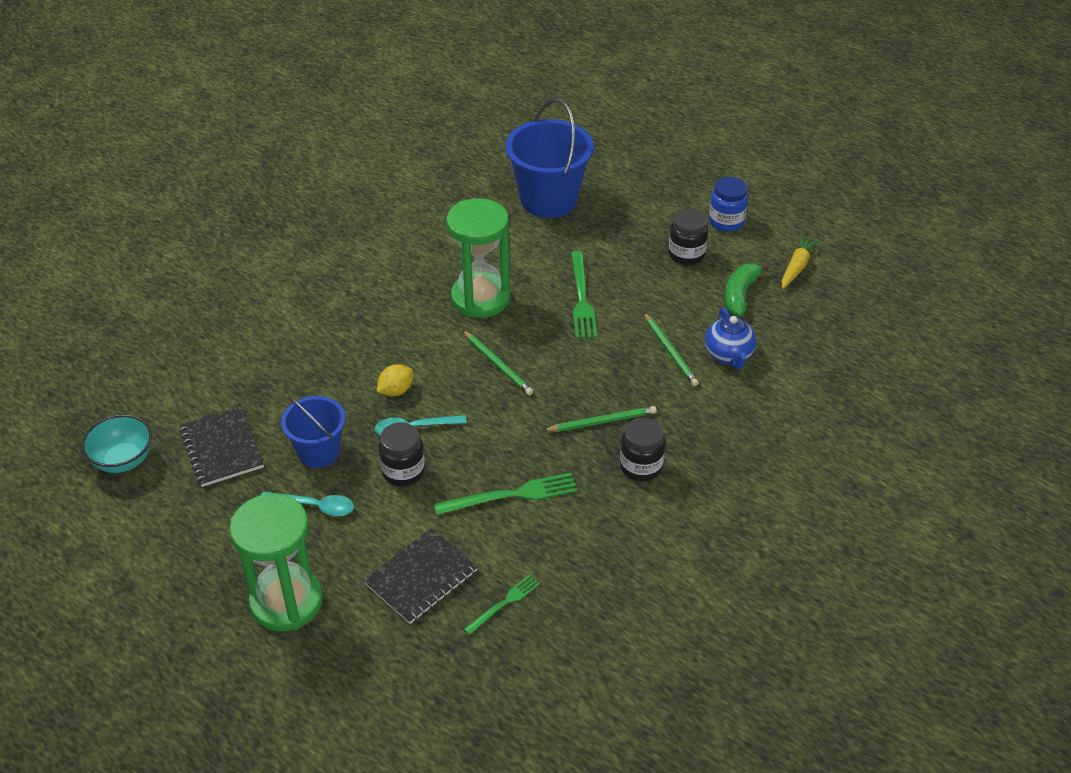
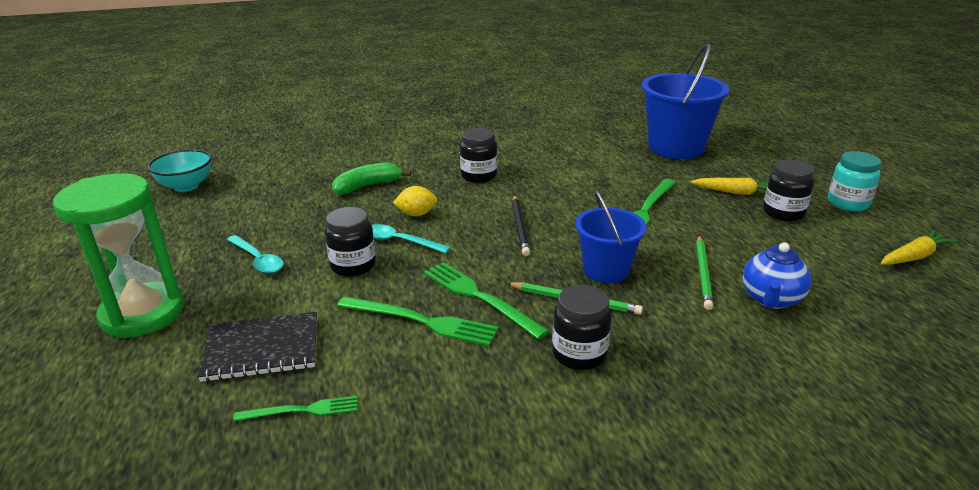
camera: 35 degrees right, 15 degrees down
black notebook [179,406,264,487] -> none
blue bucket [281,396,346,468] -> blue bucket moved to [575,190,647,283]
green hourglass [446,198,510,318] -> none
green pencil [463,330,533,395] -> black pencil [512,195,530,256]
blue jar [709,177,748,232] -> turquoise jar [828,151,881,211]
green banana [724,262,770,316] -> green banana moved to [332,162,411,195]
none -> green fork [424,262,549,340]
none -> black jar [460,128,497,183]
none -> yellow carrot [690,178,768,195]

